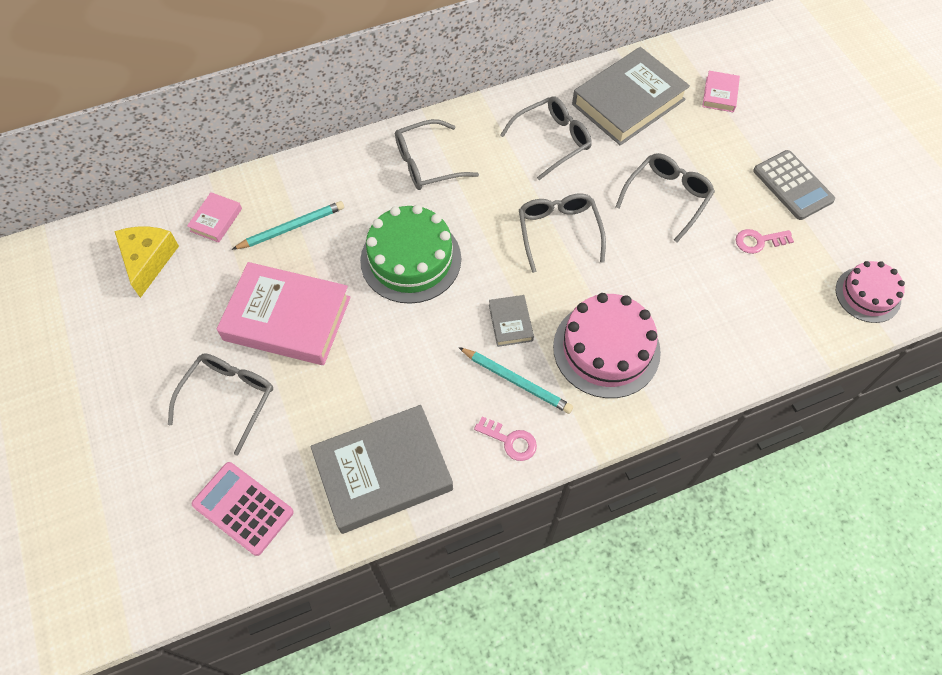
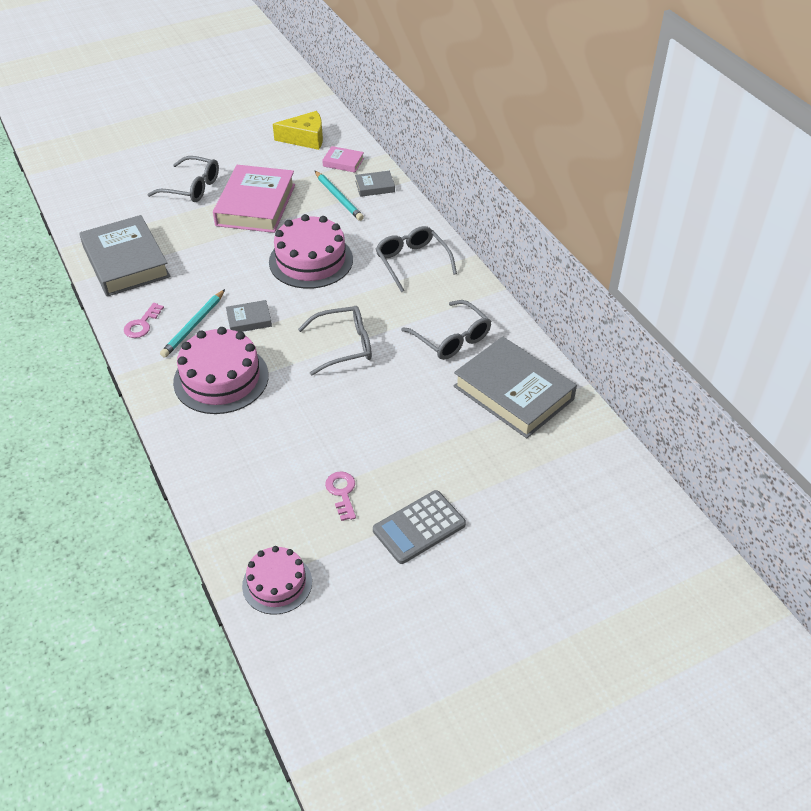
camera: 85 degrees right, 15 degrees down
pink calculator [192,462,294,556] -> none
green cake [360,205,461,304] -> pink cake [269,214,353,289]
grey glasses [616,153,715,242] -> none
pink book [702,71,740,112] -> none
none -> grey book [355,171,395,197]

